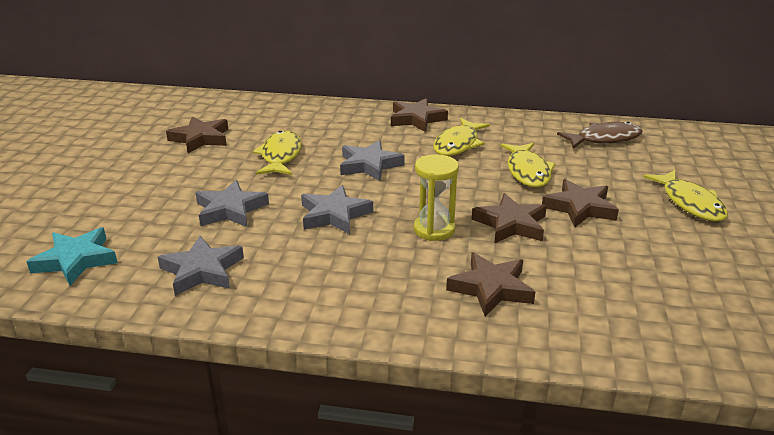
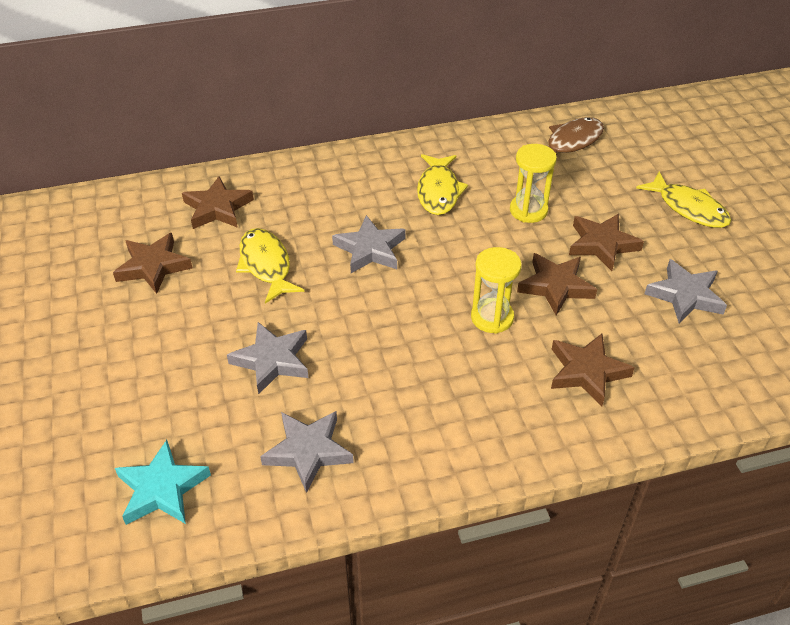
camera: 25 degrees left, 15 degrees up
grey star [301,185,373,234] -> grey star moved to [645,259,727,323]
brown star [391,98,448,132] -> brown star moved to [182,176,254,229]
yellow fish [501,143,556,188] -> yellow hourglass [510,144,557,223]

